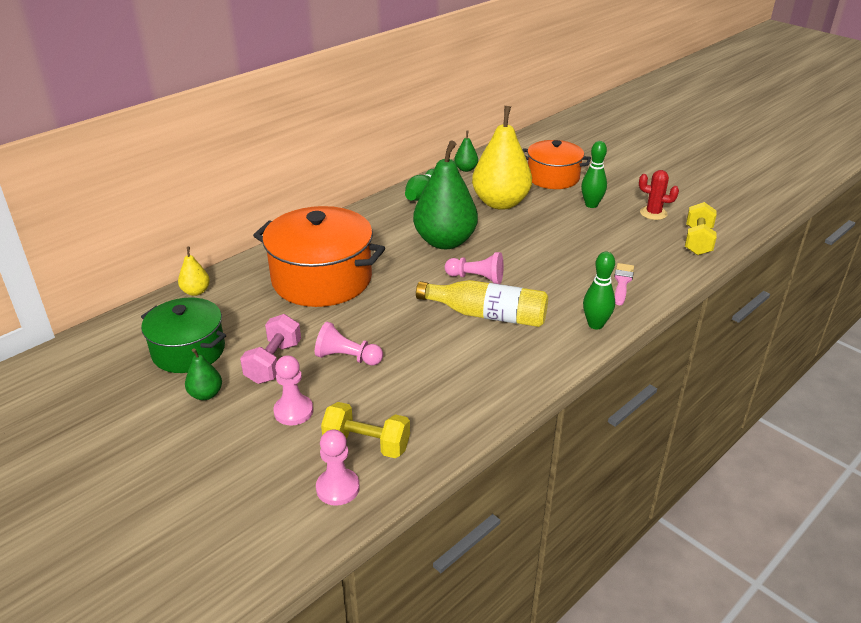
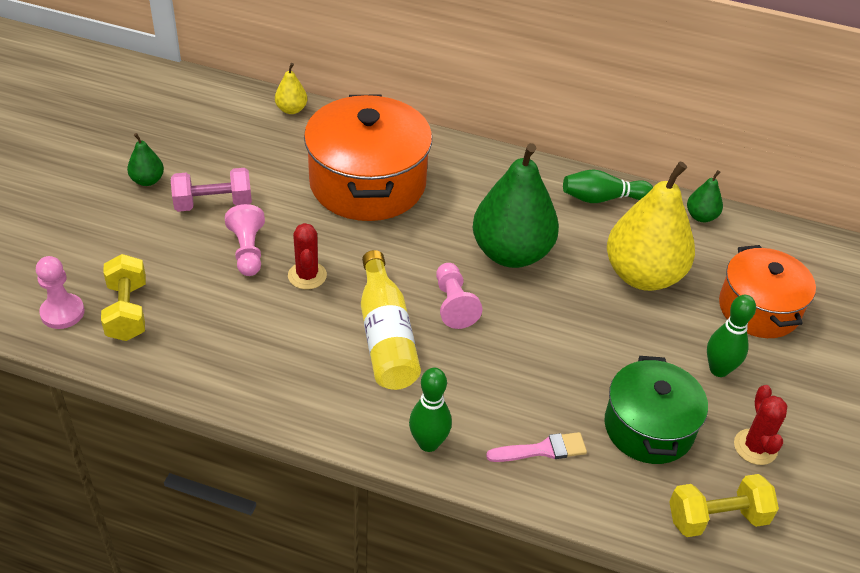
camera: 60 degrees right, 10 degrees up
green pot [141,298,226,373] -> green pot moved to [604,356,708,464]
pink pawn [273,355,313,425] -> none
none -> red cactus [288,223,327,290]

